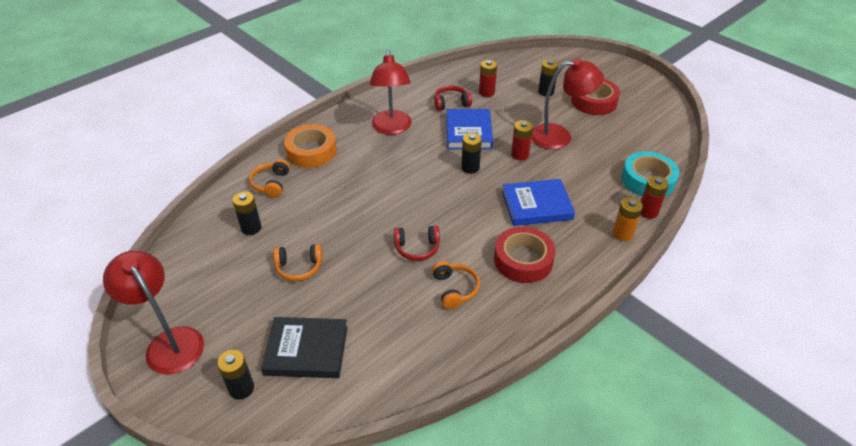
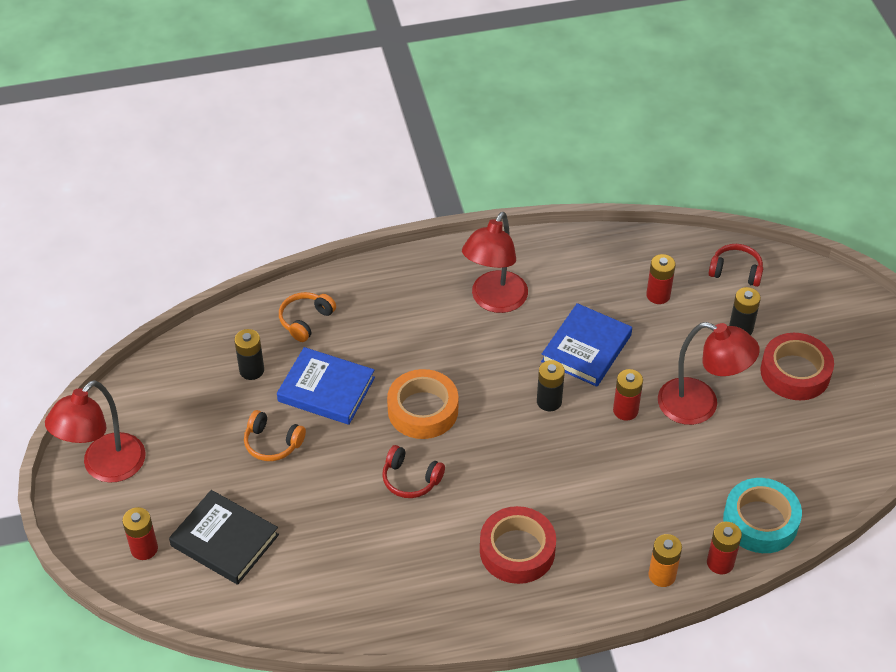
camera: 30 degrees right, 5 degrees up
red lamp [103,251,204,375] -> red lamp turned 135 degrees counterclockwise [45,380,146,483]
black battery [217,350,254,399] -> red battery [122,507,158,560]
orange tape [284,124,336,168] -> orange tape moved to [387,369,458,439]
orange headphones [432,261,480,309] -> none
red headphones [434,85,472,111] -> red headphones moved to [708,244,763,287]
blue book [502,179,575,226] -> blue book moved to [277,347,375,425]

